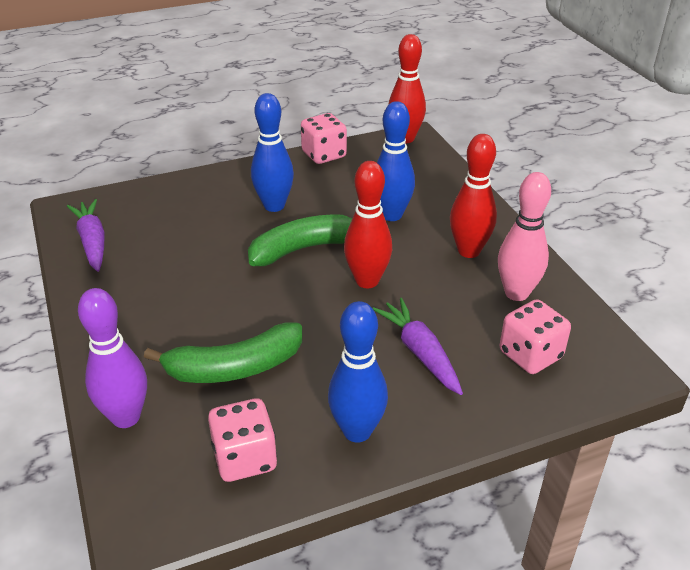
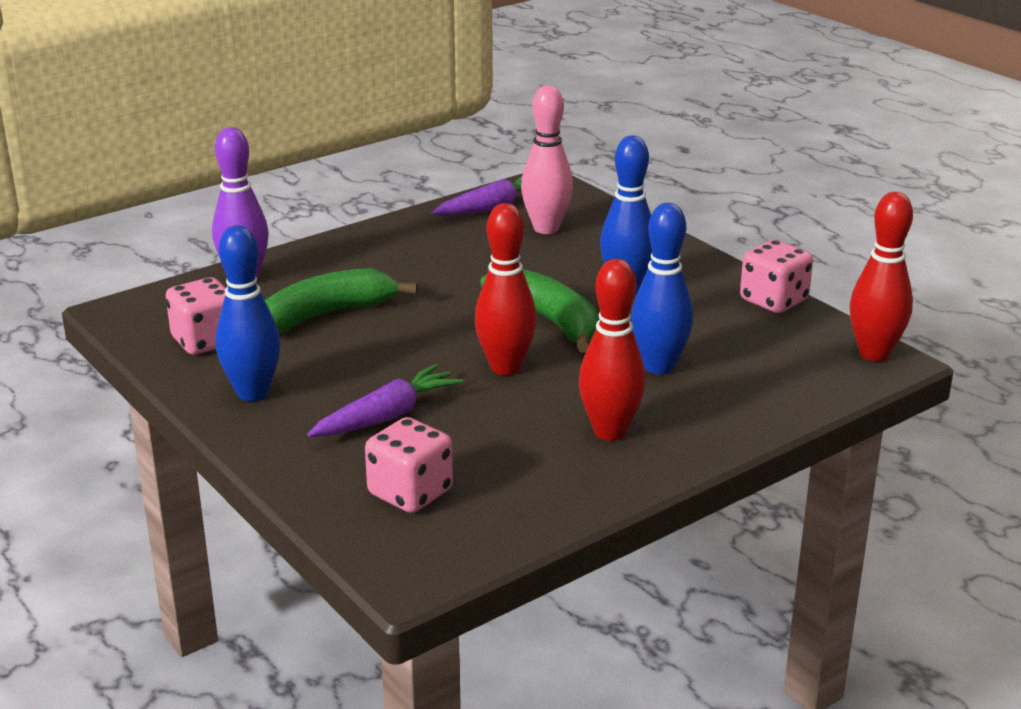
camera: 75 degrees right, 10 degrees down
green banana [144,323,302,383] -> green banana turned 90 degrees clockwise [265,268,418,333]
pink bowling pin [498,172,551,301] -> pink bowling pin moved to [521,85,573,234]

